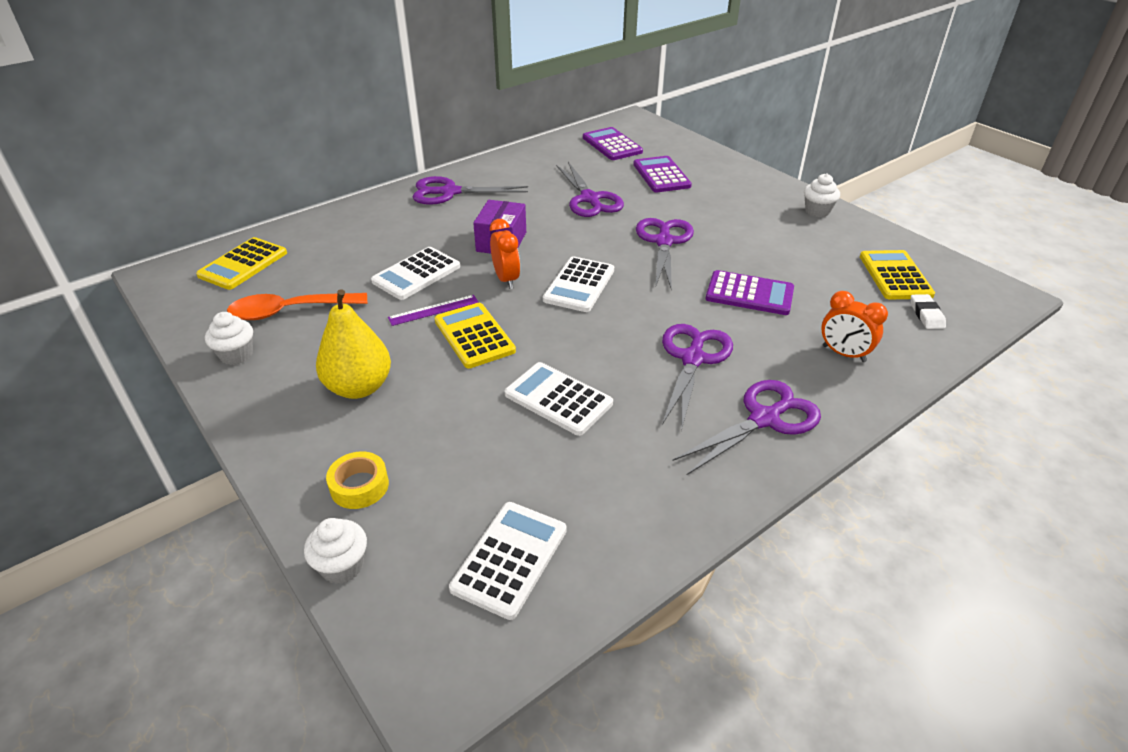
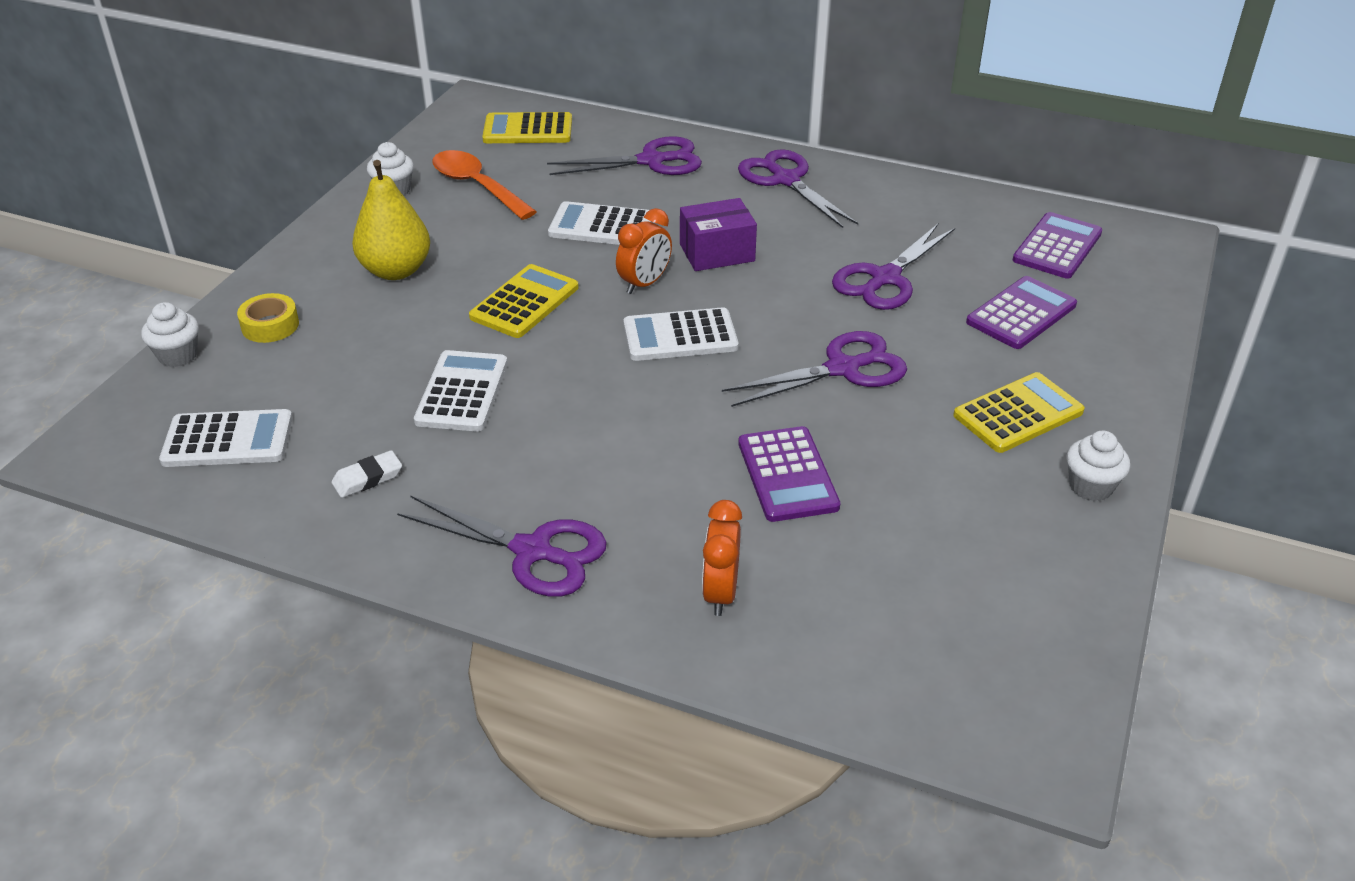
camera: 60 degrees right, 0 degrees up
purple ruler [388,295,479,326] -> none
purple scissors [662,324,733,431] -> purple scissors moved to [547,136,702,175]
yellow calculator [860,250,935,299] -> yellow calculator moved to [953,372,1085,453]
white eraser [911,294,946,329] -> white eraser moved to [332,450,402,498]

